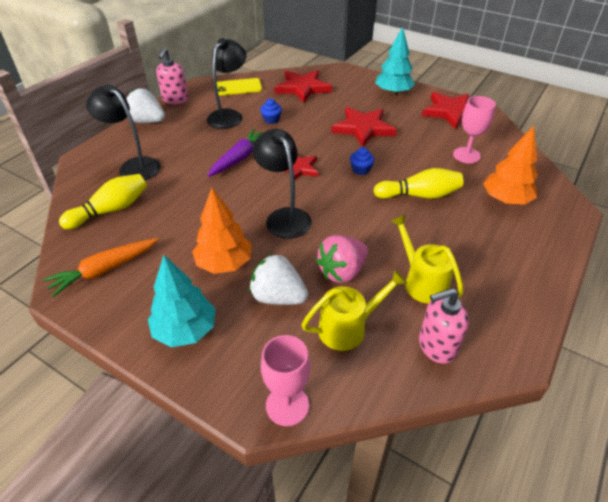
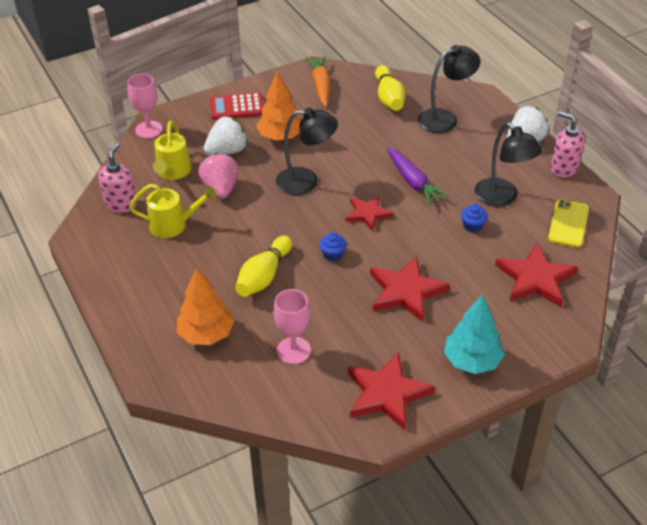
camera: 120 degrees right, 0 degrees up
turquoise tree [148,255,216,347] -> red calculator [210,93,263,120]

